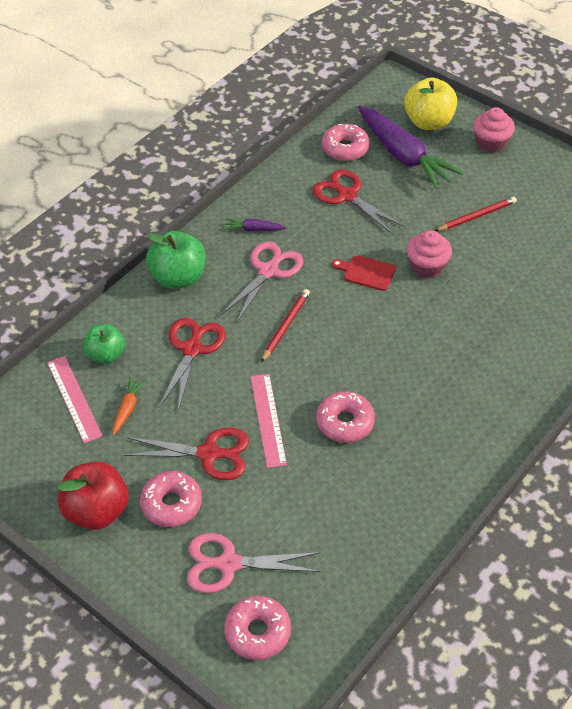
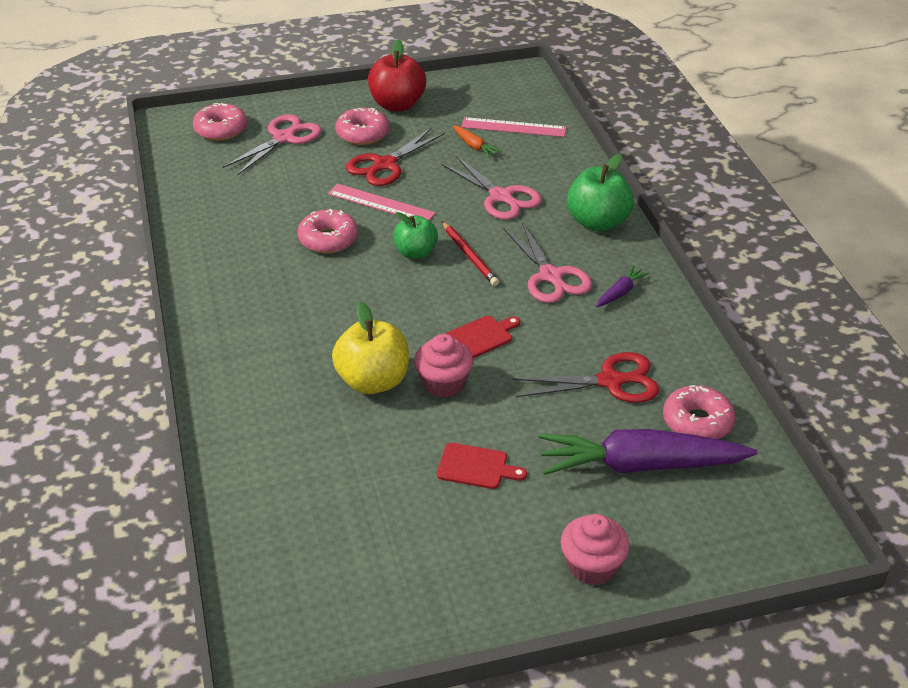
camera: 125 degrees right, 10 degrees down
green apple [84,324,125,364] -> green apple moved to [393,212,438,259]
red scissors [159,318,226,411] -> pink scissors [441,156,542,220]
yellow apple [404,77,457,130] -> yellow apple moved to [332,301,409,394]
red pencil [435,197,517,231] -> red cutting board [437,443,527,489]

